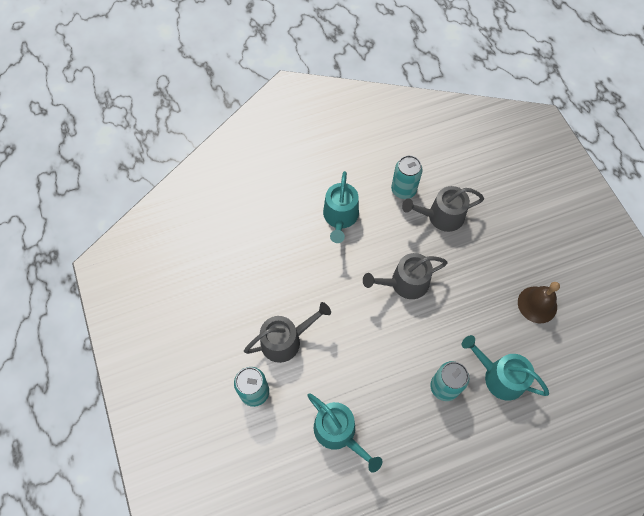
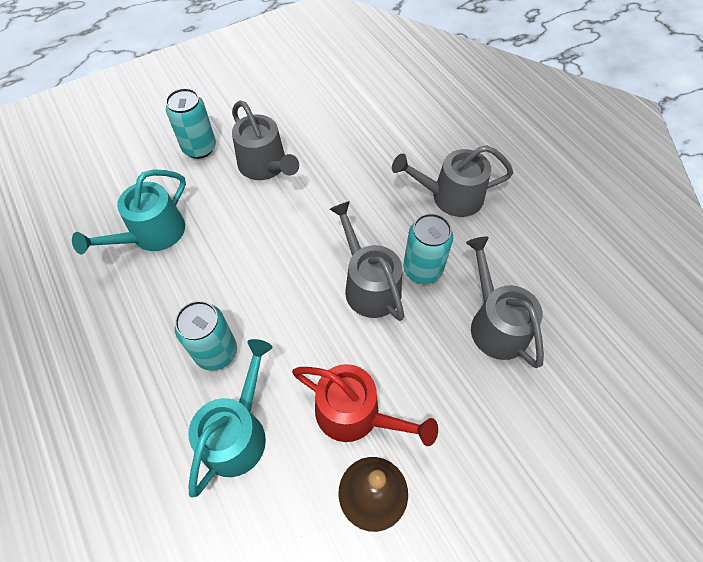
camera: 80 degrees right, 5 degrees down
turquoise watering can [323,171,359,243] -> grey watering can [392,145,514,217]
turquoise can [391,155,423,199] -> turquoise can moved to [403,213,453,284]
none -> red watering can [292,364,438,446]

